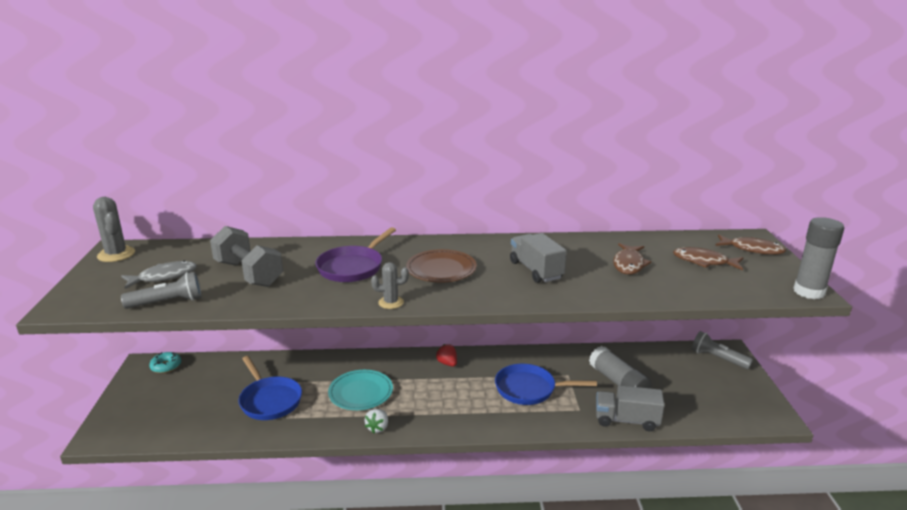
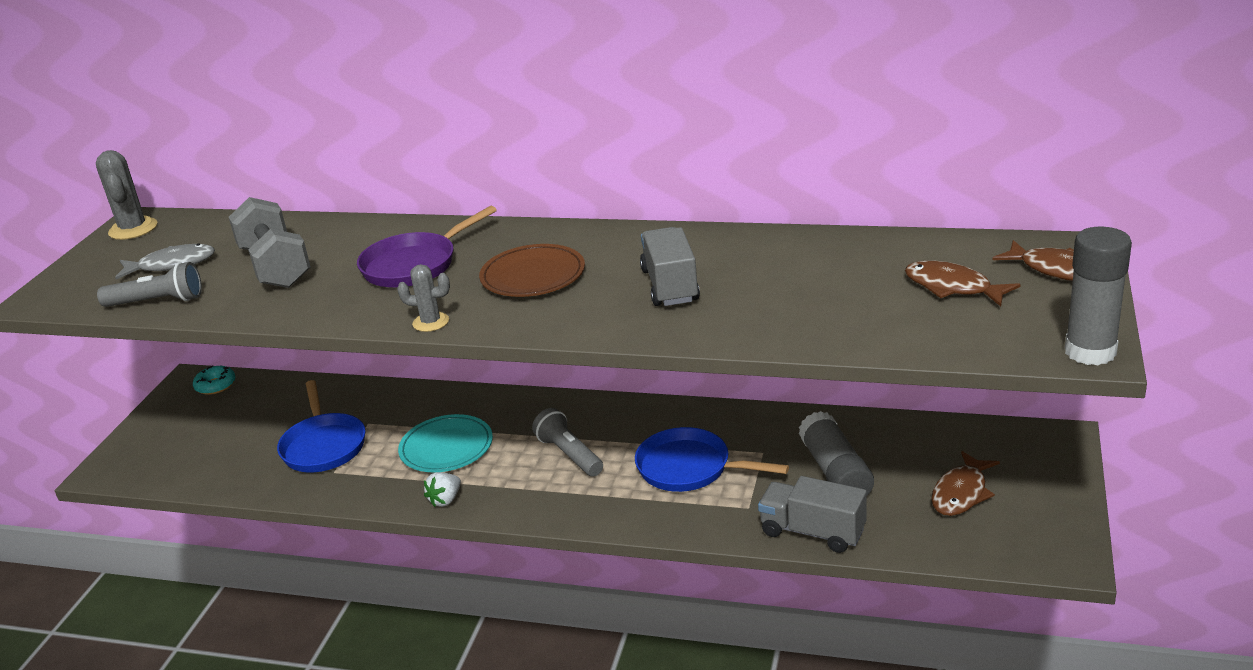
camera: 20 degrees right, 5 degrees up
red strawberry [436,344,457,367] -> none
brown fish [613,243,651,275] -> brown fish moved to [931,451,1000,516]
grey flashlight [692,331,753,369] -> grey flashlight moved to [532,408,603,477]

